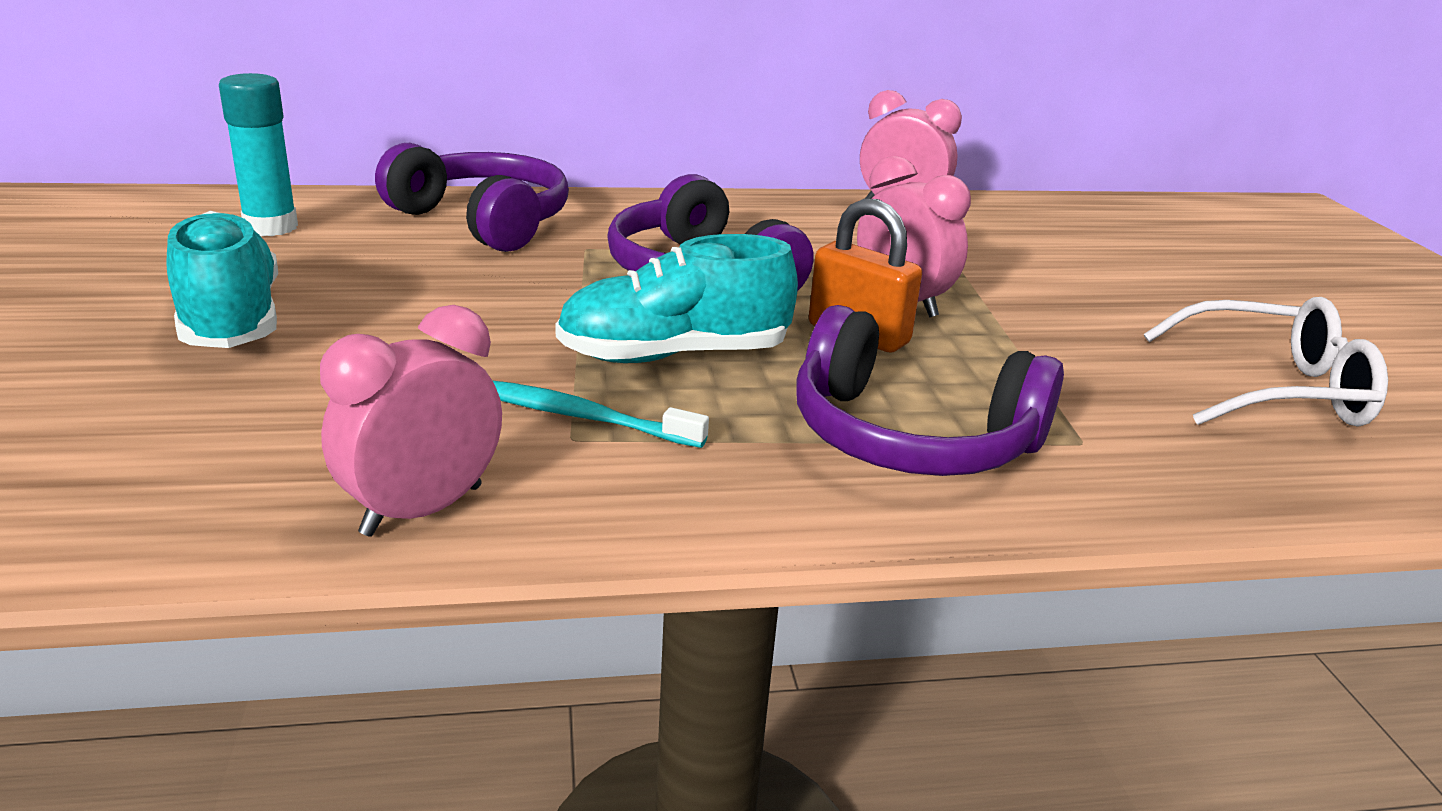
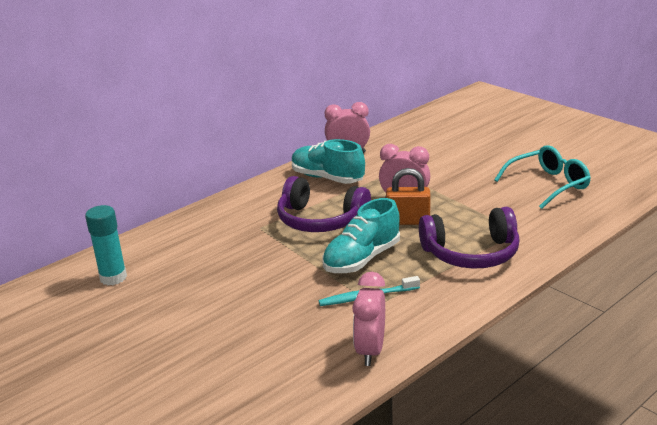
camera: 30 degrees left, 0 degrees up
turquoise shoe [166,211,278,348] -> turquoise shoe moved to [292,139,365,184]
purple headphones [375,143,569,252] -> none
white glasses [1144,297,1388,427] -> turquoise glasses [494,145,591,209]

